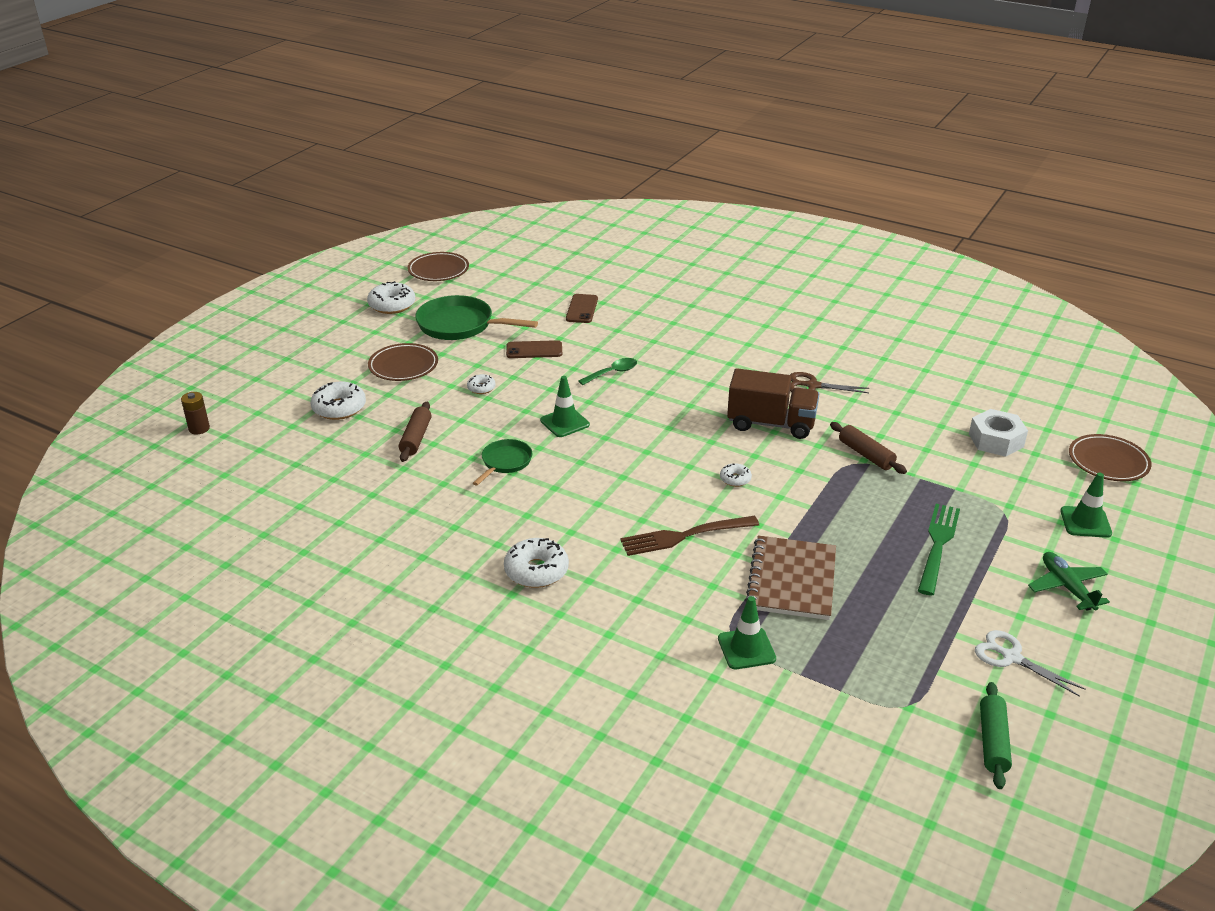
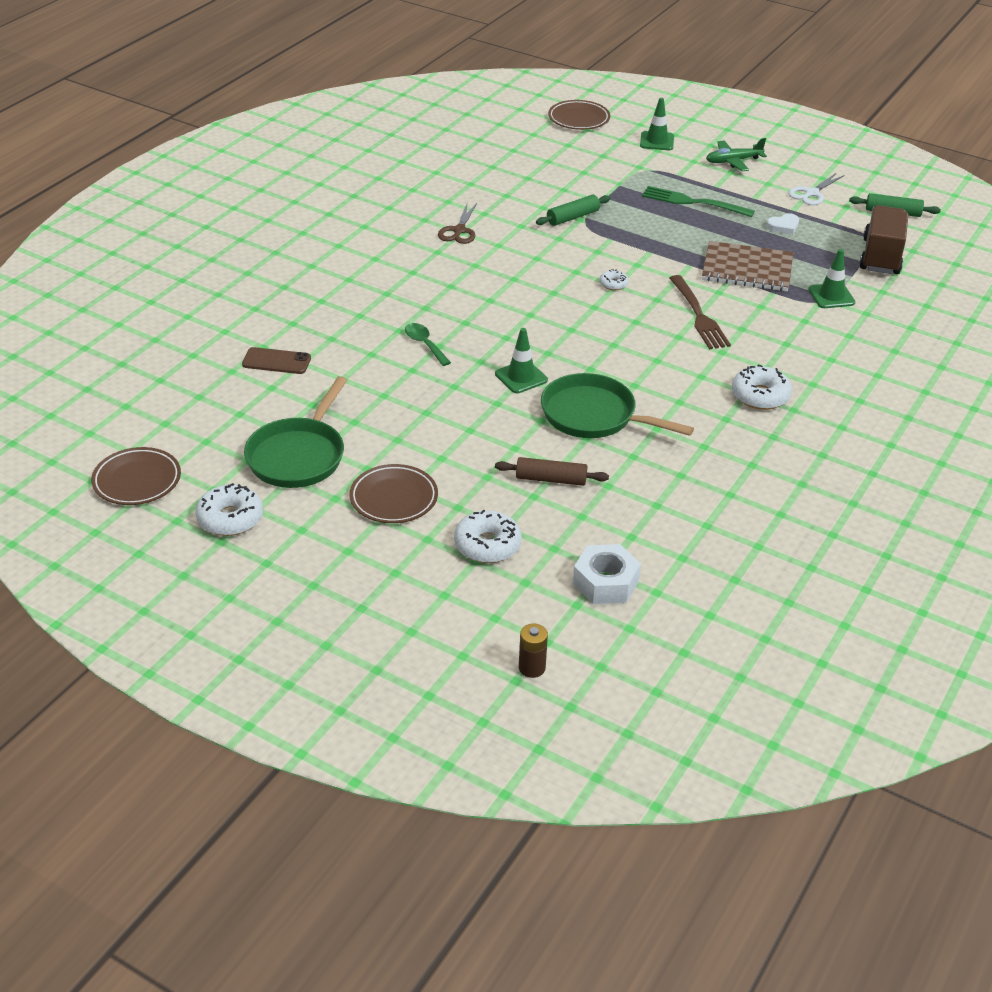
camera: 90 degrees left, 5 degrees up
white donut [467,374,496,394] -> none
green pan [473,439,532,486] -> green pan [541,373,694,438], size x1.77
brown phone [506,340,562,358] -> none
brown truck [727,368,819,439] -> brown truck moved to [860,205,909,274]
brown rolling pin [830,422,907,474] -> green rolling pin [536,195,610,226]
white nut [969,409,1028,457] -> white nut moved to [573,544,641,604]
none -> white heart [766,213,799,235]

